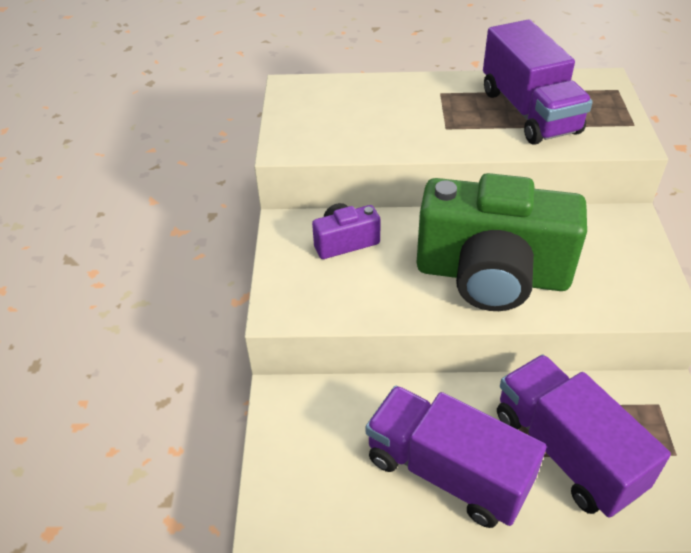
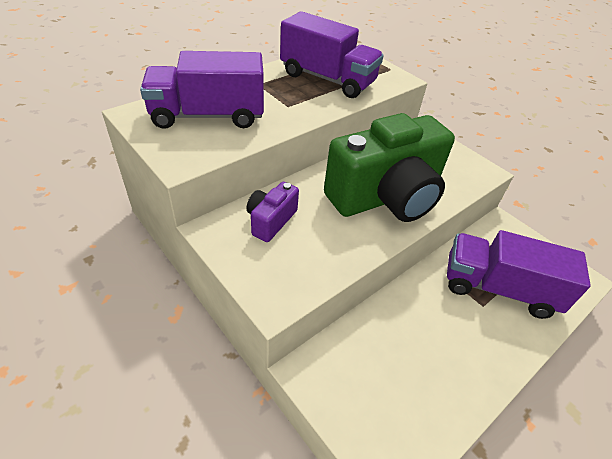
camera: 45 degrees left, 0 degrees up
purple truck [366,386,547,528] -> purple truck moved to [140,51,264,129]

